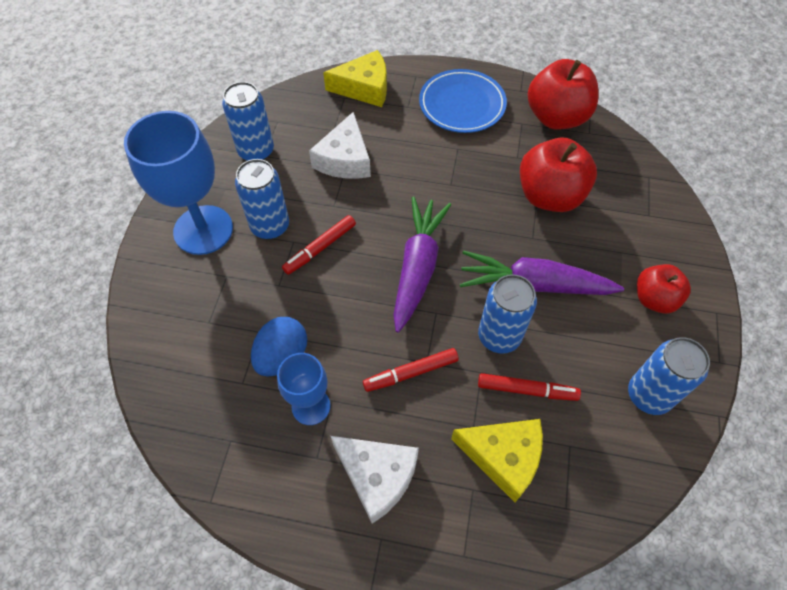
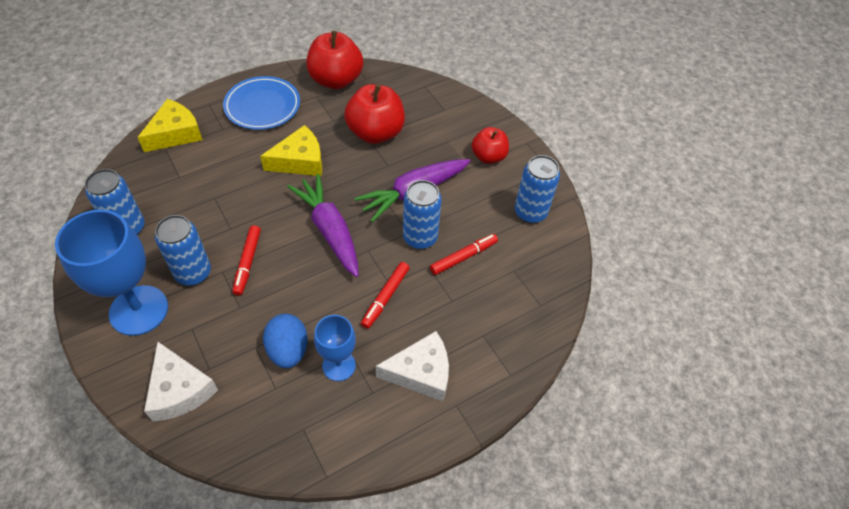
camera: 45 degrees left, 5 degrees down
white cheese [309,112,371,179] -> white cheese moved to [144,342,218,421]
yellow cheese [451,419,543,502] -> yellow cheese moved to [260,125,322,176]

